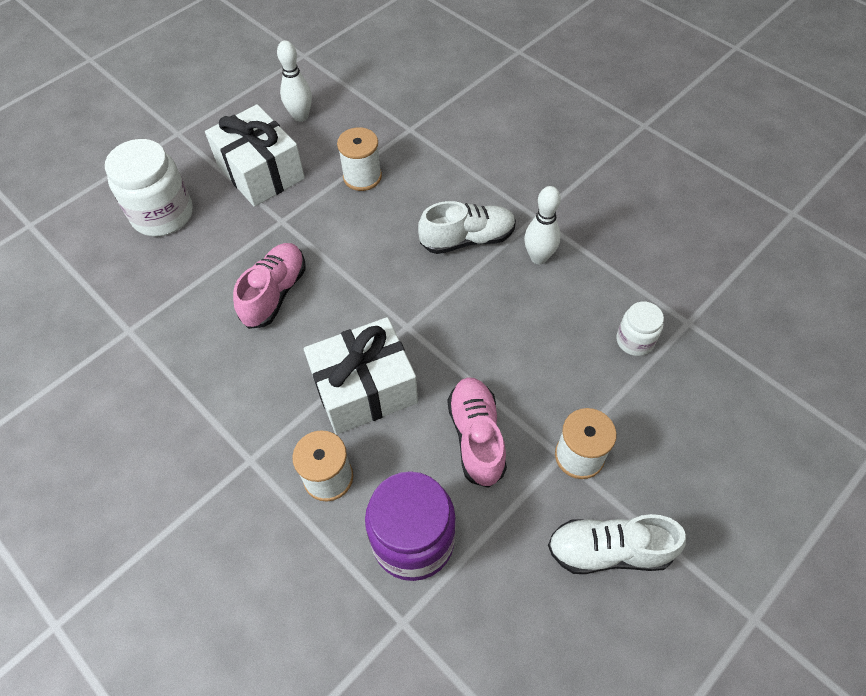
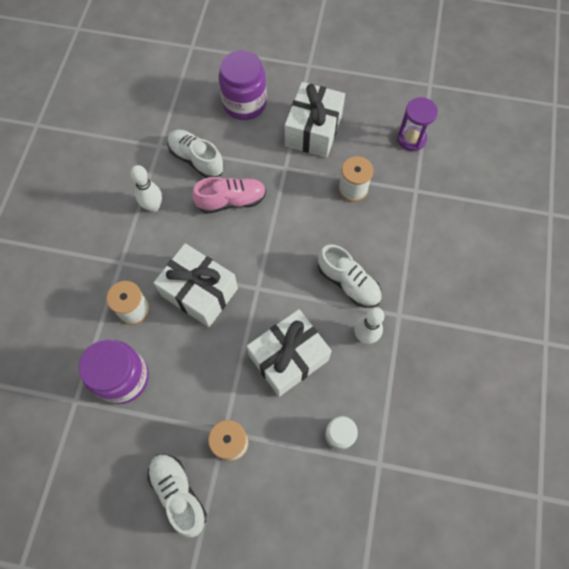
camera: 55 degrees right, 10 degrees up
white jar [105,139,193,237] -> purple jar [219,50,267,120]
white bowling pin [277,40,312,122] -> white bowling pin moved to [131,165,162,212]
pink shoe [448,377,507,488] -> none
none -> white shoe [167,130,224,178]
none -> white gift [247,309,332,397]
none -> purple hourglass [397,97,438,151]

